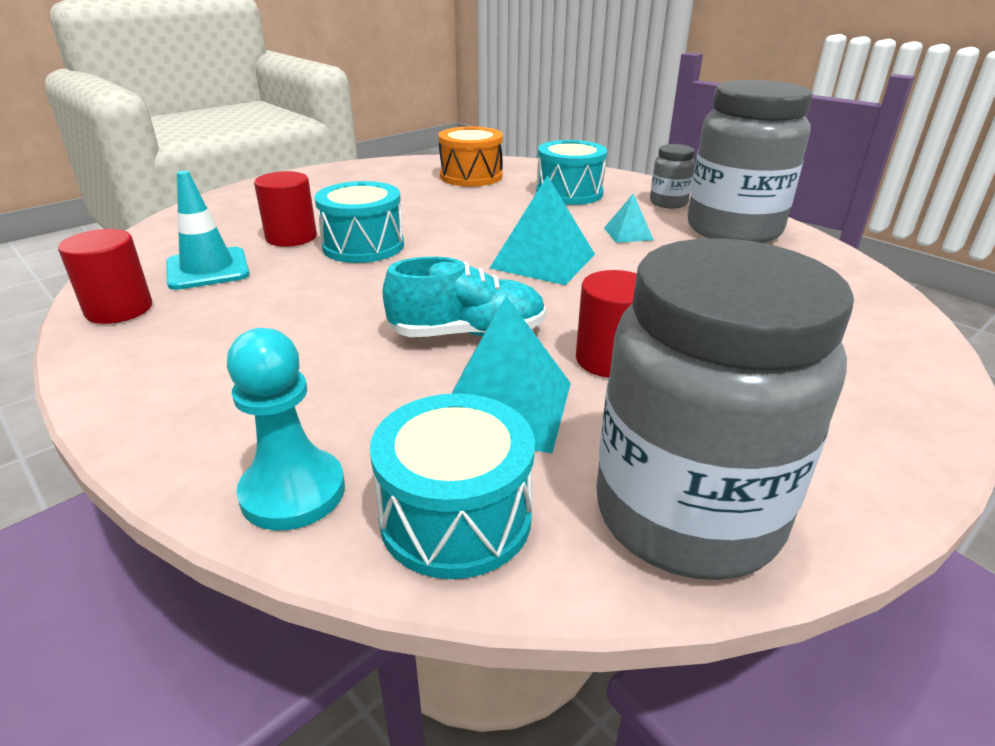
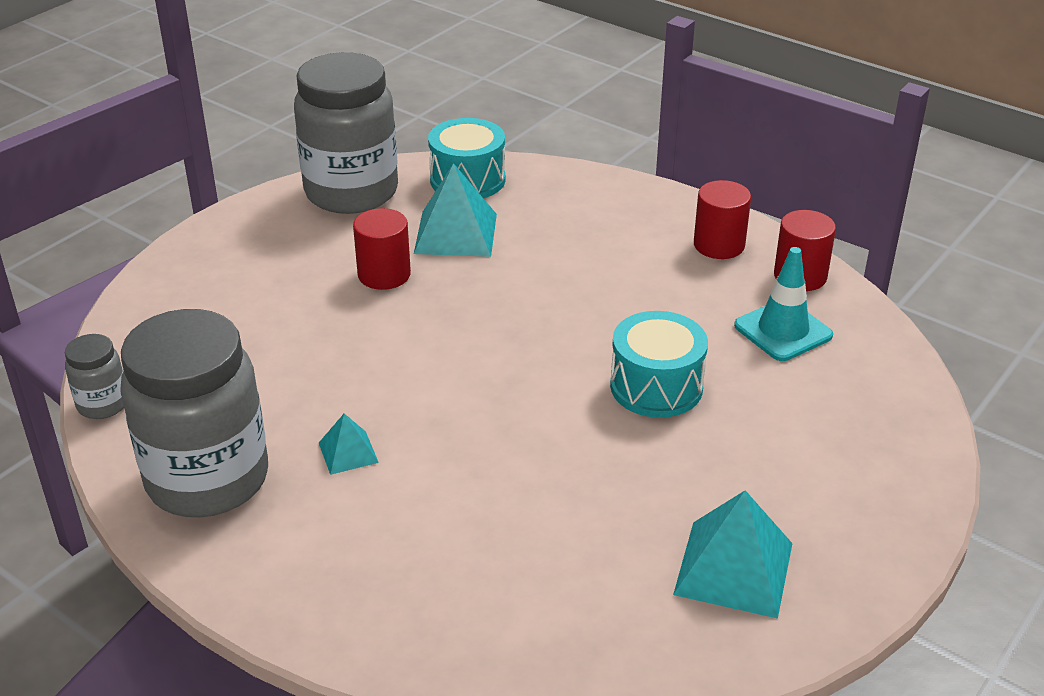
camera: 170 degrees right, 5 degrees up
turquoise pawn [227,328,345,530] -> none
red cylinder [254,171,317,247] -> red cylinder moved to [694,180,751,259]
turquoise shoe [383,257,546,337] -> none
orange drum [438,127,503,187] -> none
turquoise pyramid [490,175,595,285] -> turquoise pyramid moved to [673,490,793,619]
turquoise drum [536,140,607,205] -> none
grey jar [650,144,695,209] -> grey jar moved to [65,334,124,419]

